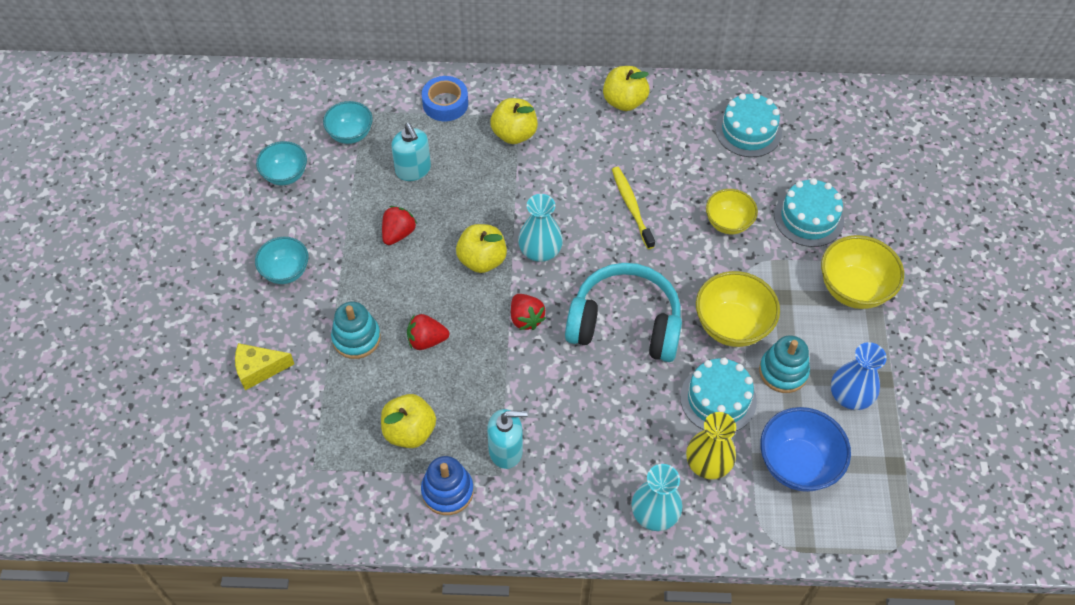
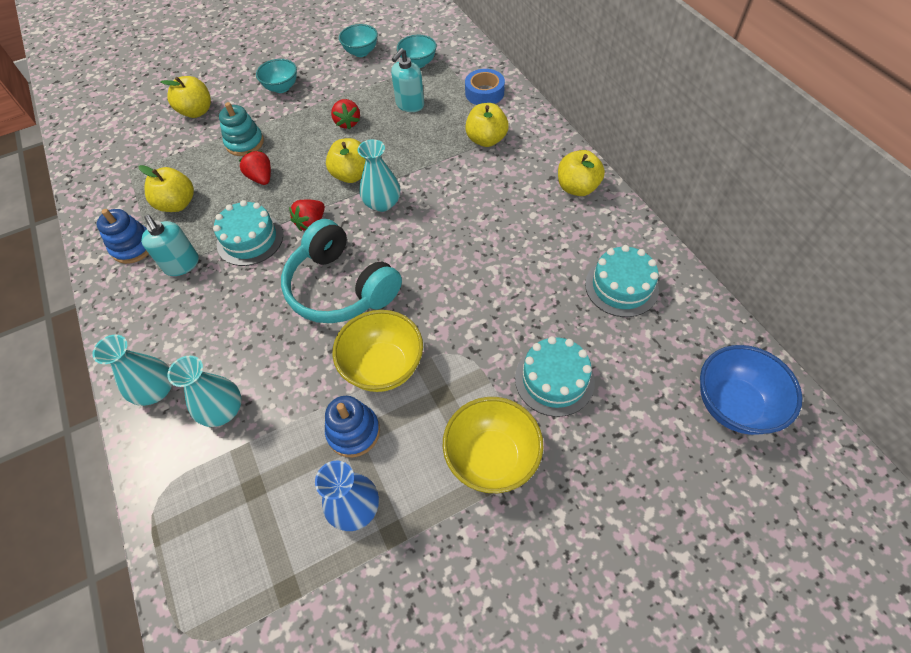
camera: 65 degrees right, 0 degrees up
yellow cheese [235,343,294,390] -> yellow apple [161,76,211,118]
red strawberry [382,206,417,245] -> red strawberry turned 75 degrees clockwise [331,99,360,129]
turquoise headphones [565,263,682,362] -> turquoise headphones turned 150 degrees clockwise [281,219,402,323]
yellow toothbrush [612,167,655,249] -> none
turquoise cake [680,357,757,431] -> turquoise cake moved to [213,200,283,266]
yellow vase [686,412,736,479] -> turquoise vase [167,356,242,427]
yellow bowl [706,189,758,234] -> none
turquoise stacking toy [759,335,810,393] -> blue stacking toy [325,396,380,457]
blue bowl [760,407,851,492] -> blue bowl moved to [700,345,802,435]

